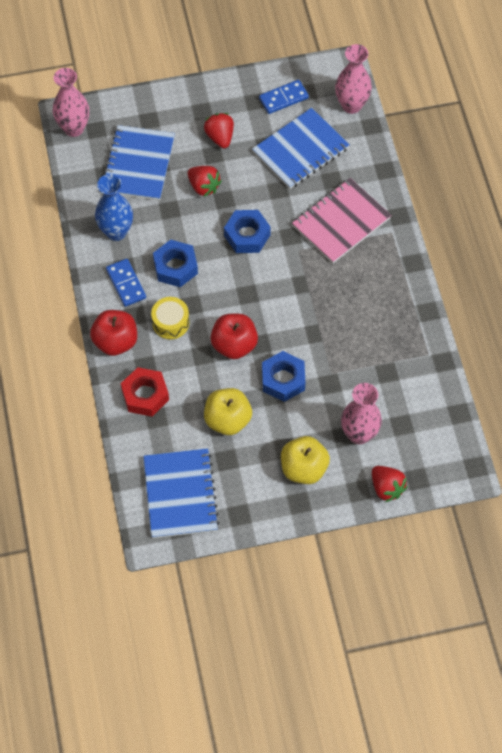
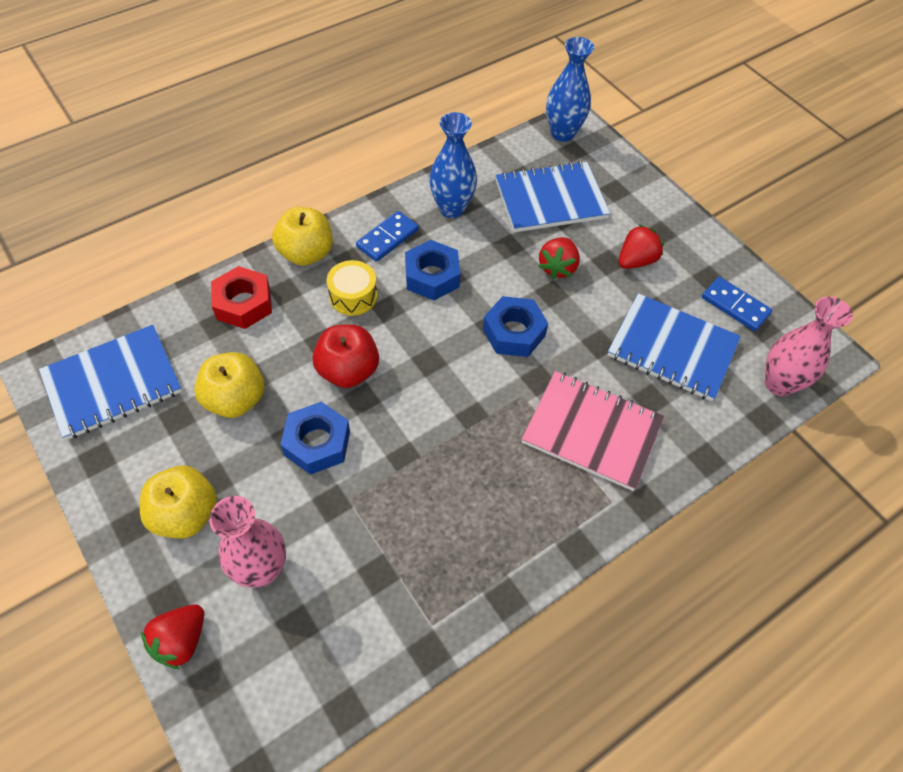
camera: 65 degrees right, 5 degrees down
pink vase [53,68,89,137] -> blue vase [546,37,594,142]
red apple [90,310,137,356] -> yellow apple [272,207,333,266]

